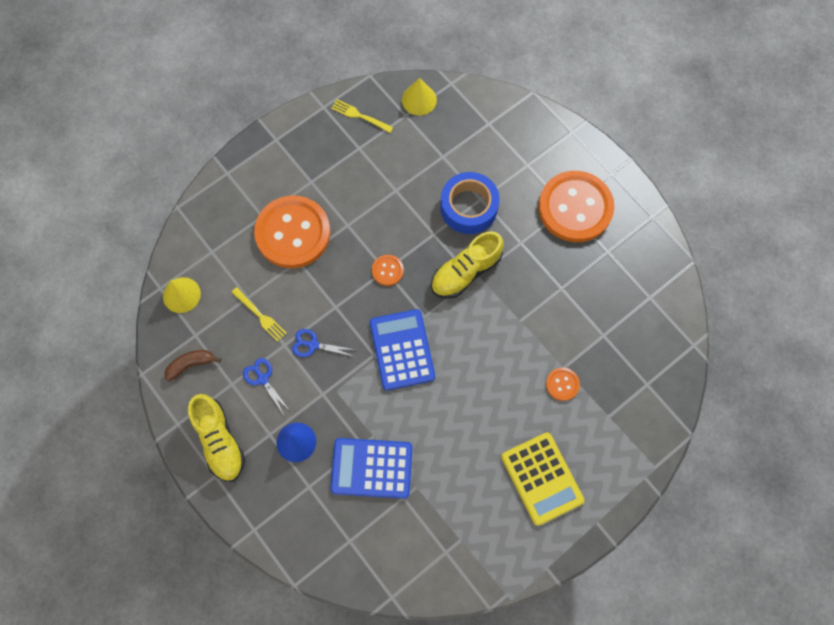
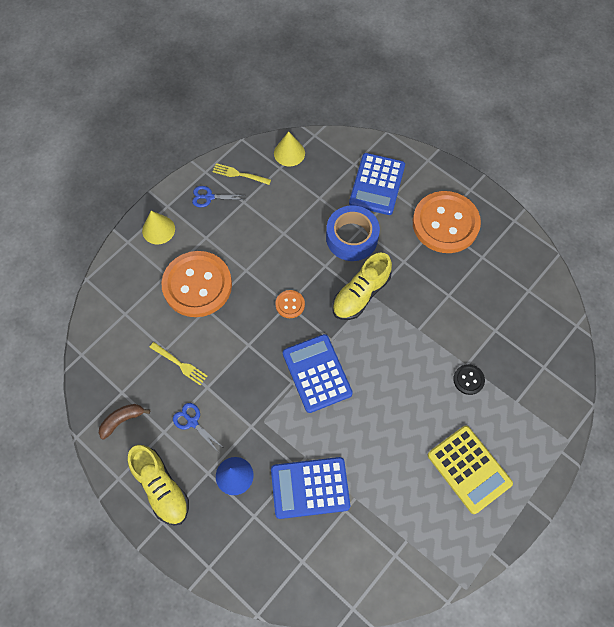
camera: 10 degrees left, 5 degrees down
yellow cone [163,277,201,313] -> yellow cone moved to [142,211,175,244]
blue scissors [292,329,356,357] -> blue scissors moved to [192,186,245,207]
orange button [546,368,580,401] -> black button [453,364,485,395]
none -> blue calculator [349,153,405,215]

